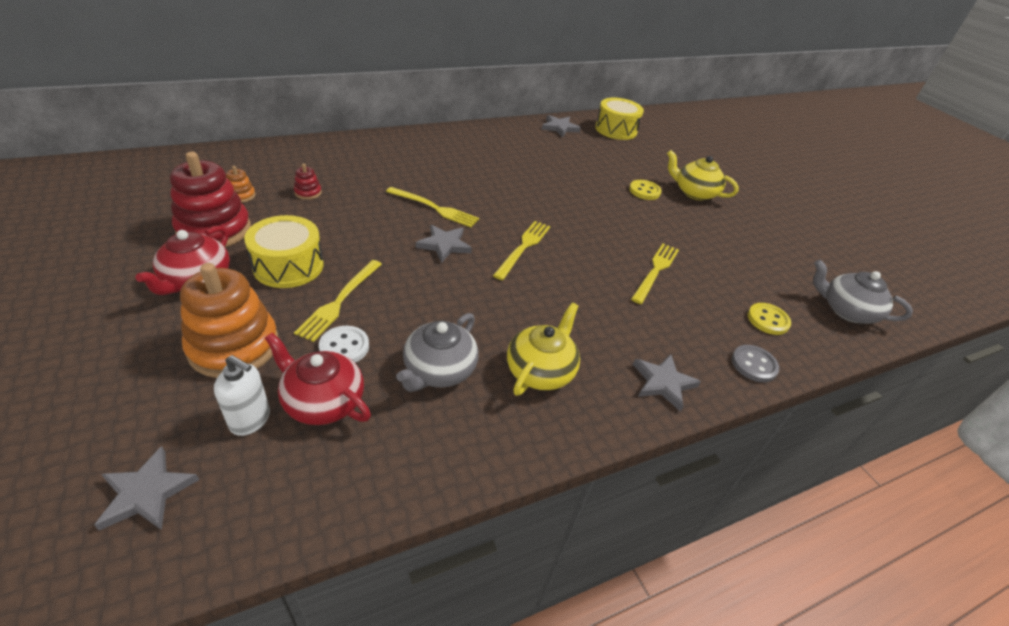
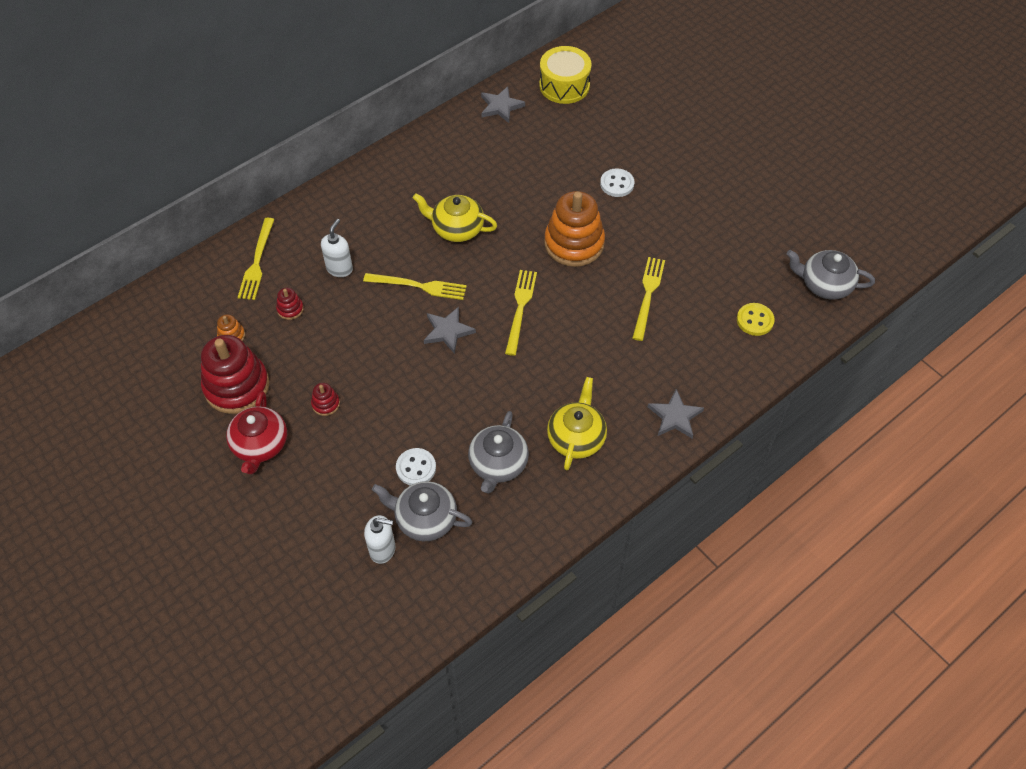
camera: 10 degrees left, 15 degrees up
grey star [94,446,199,530] -> none
orange stacking toy [180,263,278,378] -> orange stacking toy moved to [544,191,605,267]
yellow drum [244,215,323,288] -> red stacking toy [311,383,340,416]
red teapot [265,333,371,425] -> grey teapot [372,481,472,541]
yellow fork [294,260,382,342] -> yellow fork moved to [238,218,275,300]
yellow button [629,180,662,200] -> white button [600,168,634,197]
yellow teapot [667,150,739,200] -> yellow teapot moved to [413,193,497,242]
grey button [732,345,779,382] -> none
none -> white soap dispenser [321,219,353,277]

